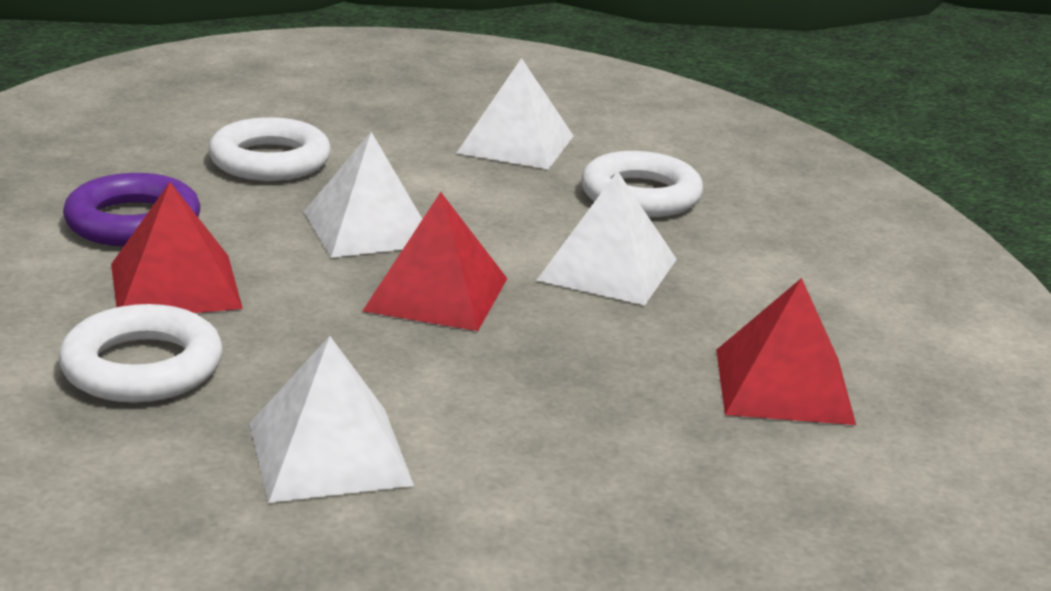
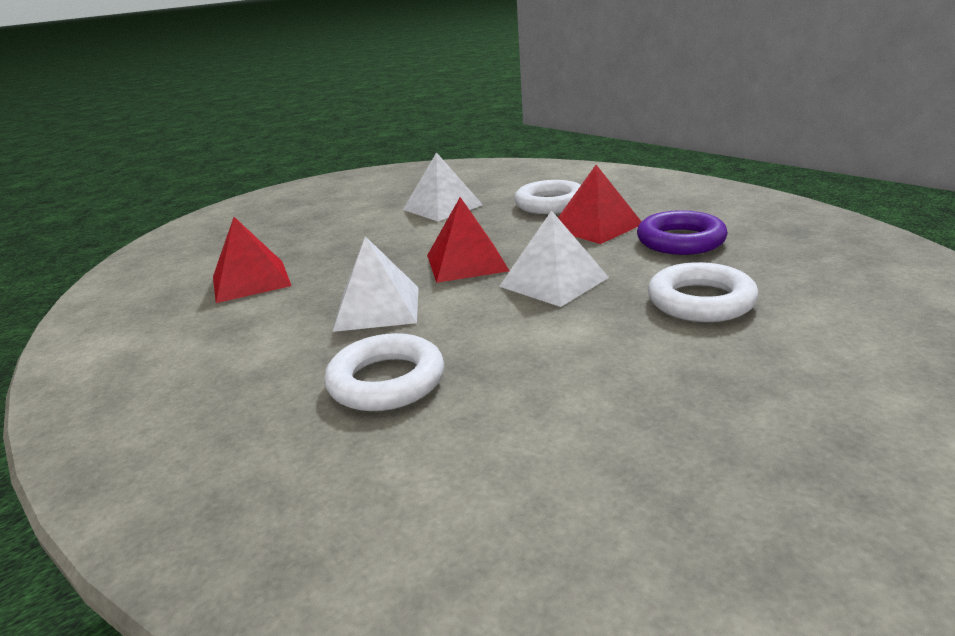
camera: 160 degrees right, 0 degrees up
white pyramid [457,58,573,169] -> none

